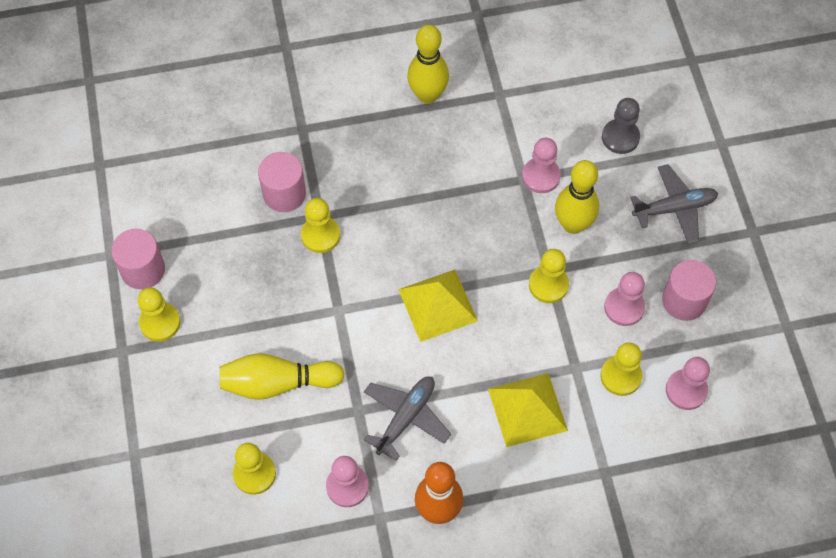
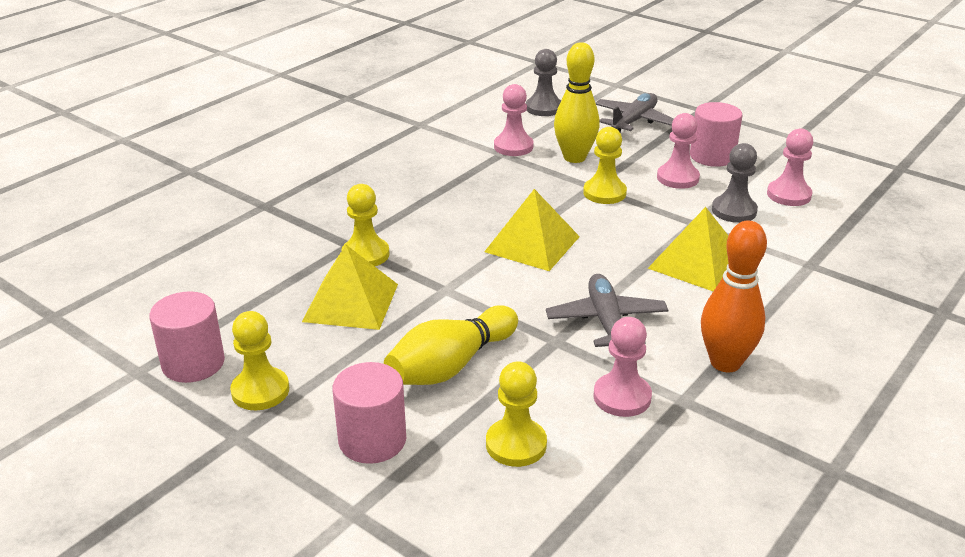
camera: 40 degrees left, 30 degrees down
pink cylinder [258,152,306,212] -> pink cylinder moved to [333,362,406,464]
yellow bowling pin [407,25,449,104] -> none
yellow pawn [600,342,642,396] -> grey pawn [712,143,758,223]
none -> yellow pyramid [302,245,398,330]

